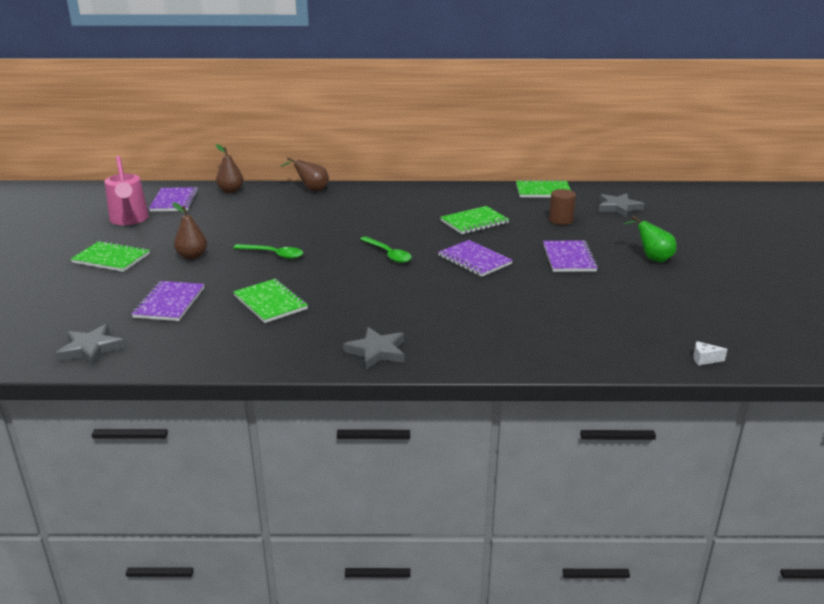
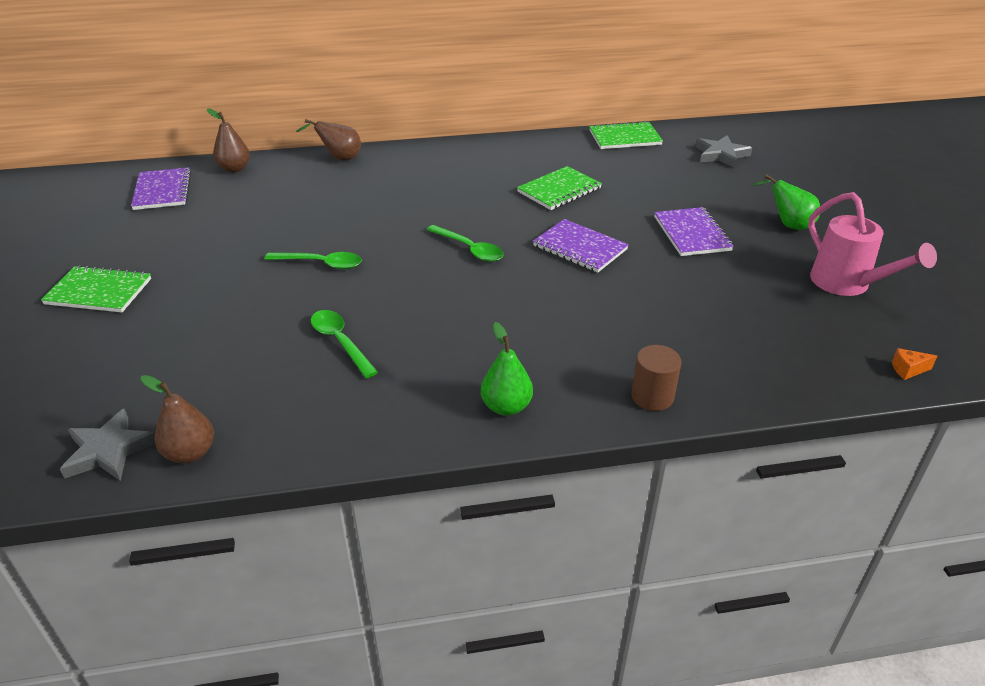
camera: 10 degrees left, 10 degrees up
pink watering can [104,156,149,225] -> pink watering can moved to [808,192,937,296]
purple notebook [131,281,204,321] -> none
brown pear [172,202,207,260] -> brown pear moved to [141,375,214,463]
green notebook [233,279,308,323] -> green spoon [311,310,378,378]
grey star [343,327,404,369] -> green pear [481,322,533,416]
brown cylinder [549,189,576,225] -> brown cylinder moved to [631,345,681,411]
white cheese [693,341,728,366] -> orange cheese [892,348,937,380]

